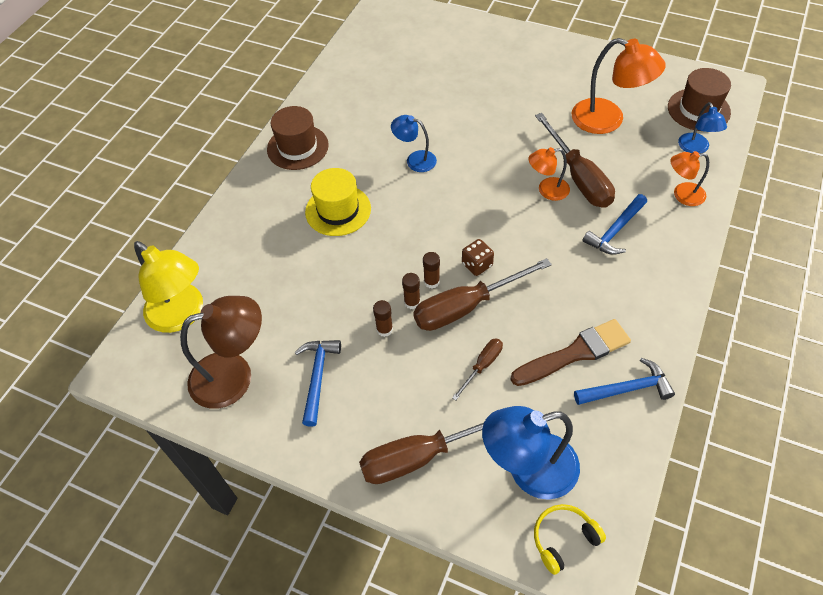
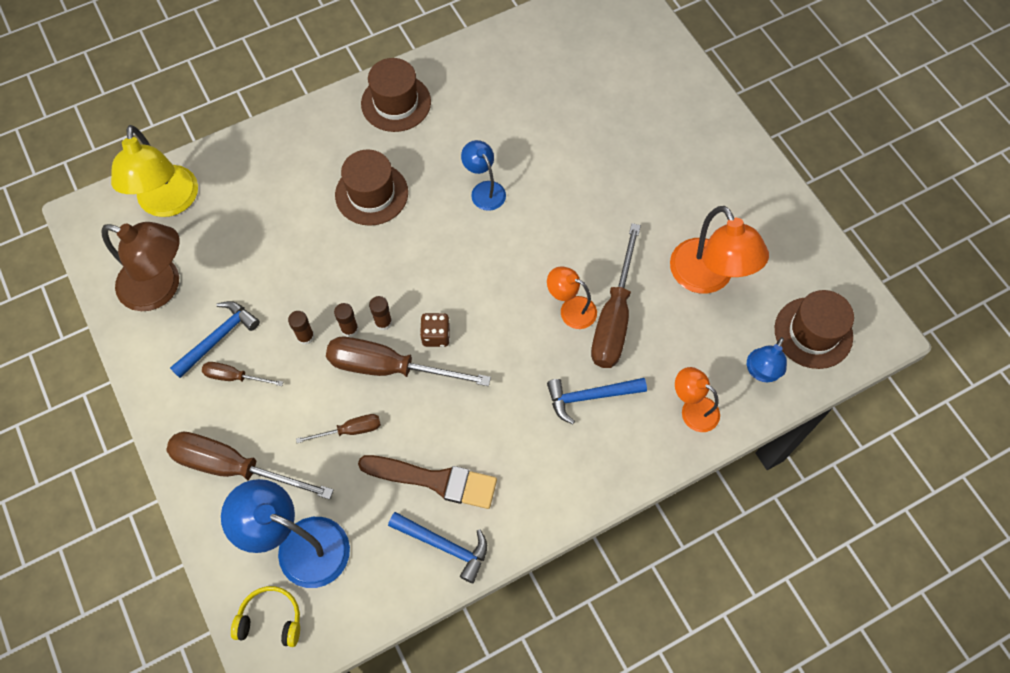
camera: 35 degrees right, 10 degrees up
yellow hat [305,168,371,236] -> brown hat [335,150,408,226]
none -> brown screwdriver [202,362,283,386]

